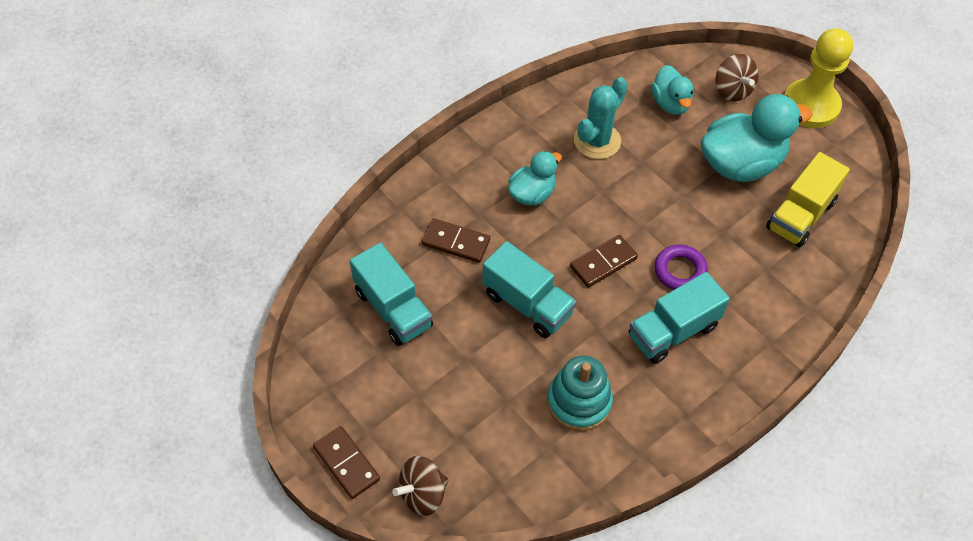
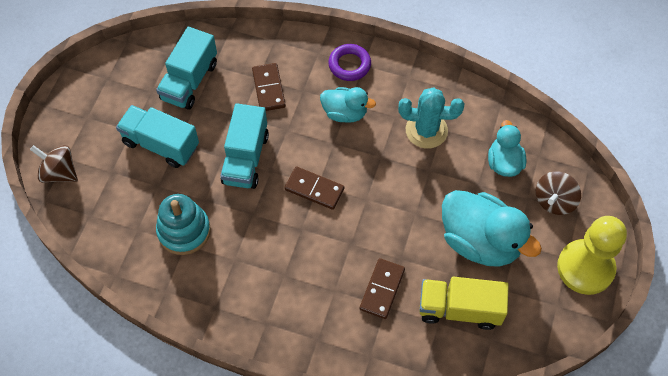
camera: 60 degrees right, 5 degrees up
brown domino [313,426,380,499] -> brown domino moved to [360,258,405,319]
turquoise truck [629,272,730,364] -> turquoise truck moved to [116,105,199,168]
turquoise duck [651,65,693,115] -> turquoise duck turned 135 degrees clockwise [488,120,526,177]
purple ring [655,245,708,290] -> purple ring moved to [328,44,371,81]

